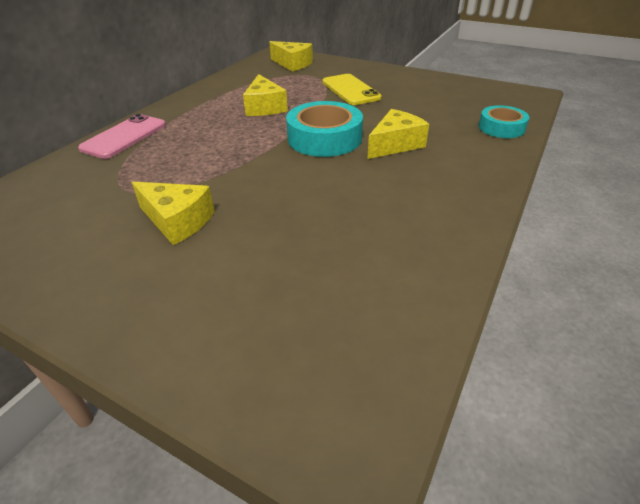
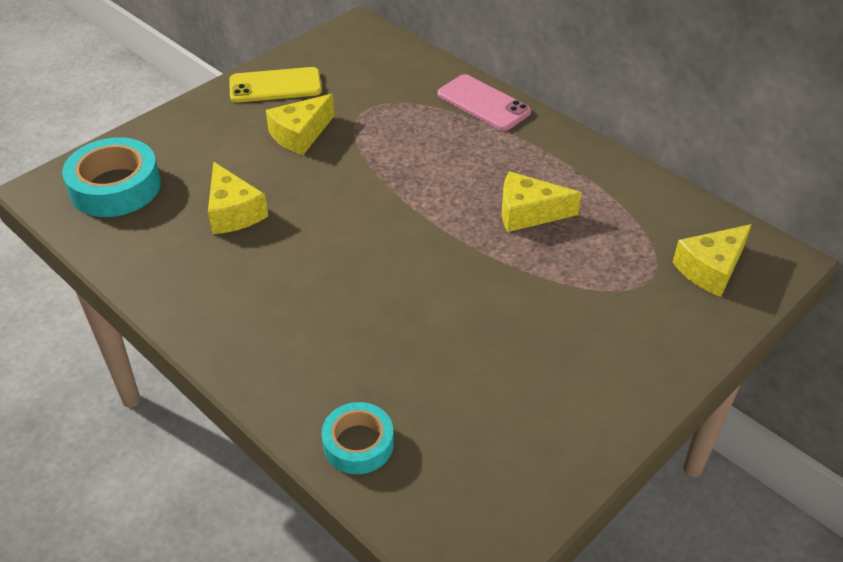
camera: 105 degrees right, 5 degrees up
turquoise tape [286,101,363,157] -> turquoise tape moved to [62,137,161,217]
yellow phone [322,74,381,105] -> yellow phone moved to [229,67,322,103]
yellow cheese [367,109,429,159] -> yellow cheese moved to [208,162,268,234]

